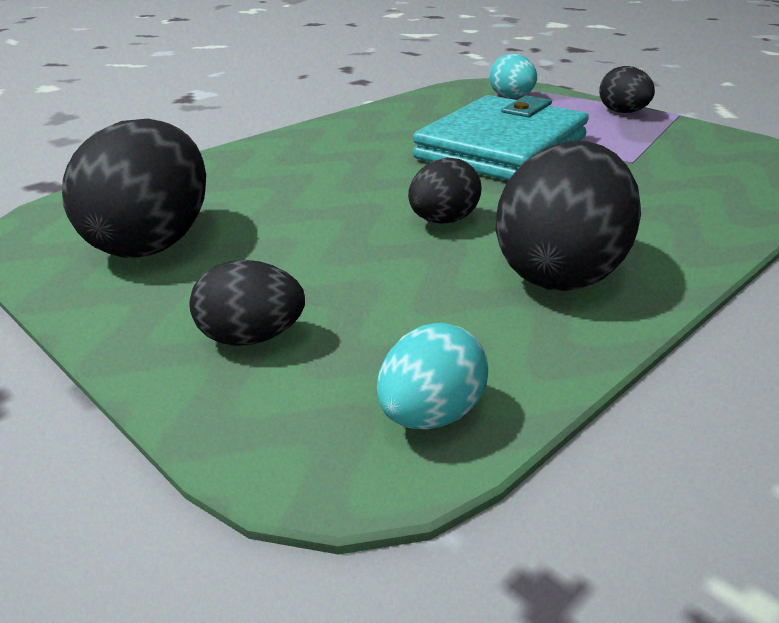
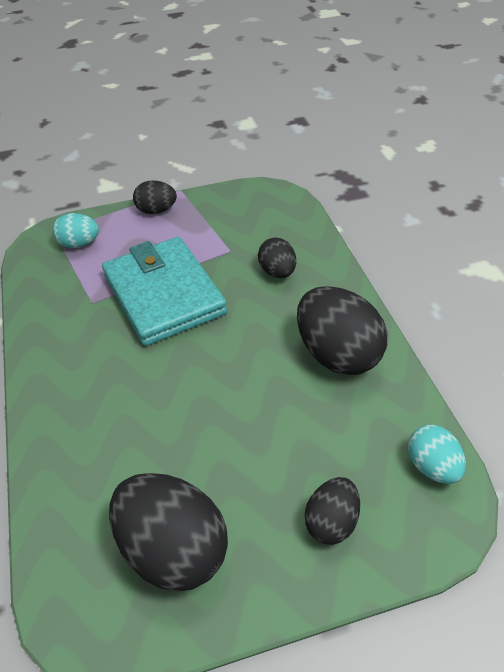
camera: 60 degrees left, 15 degrees up
black egg [408,157,482,224] -> black egg moved to [258,238,296,278]

